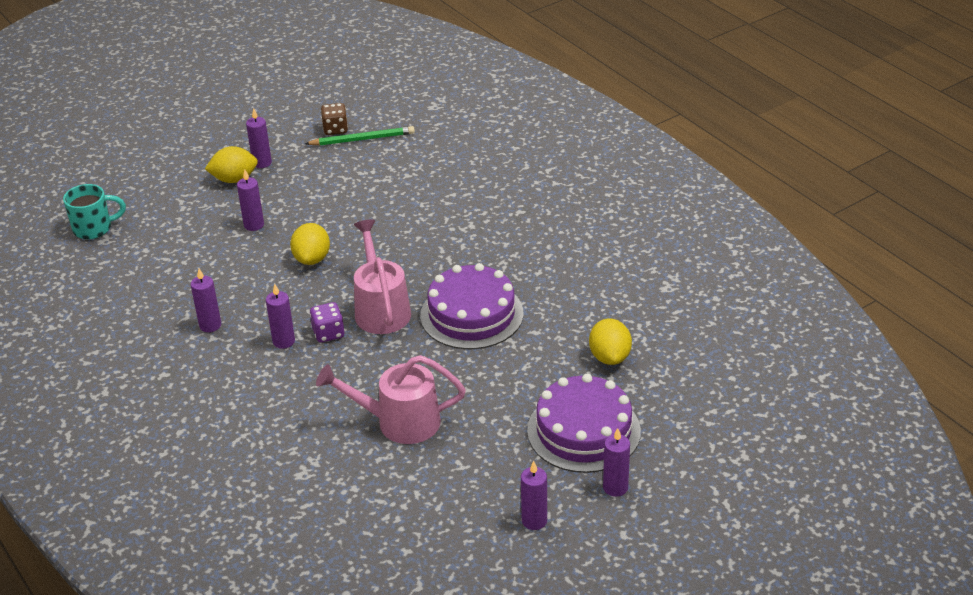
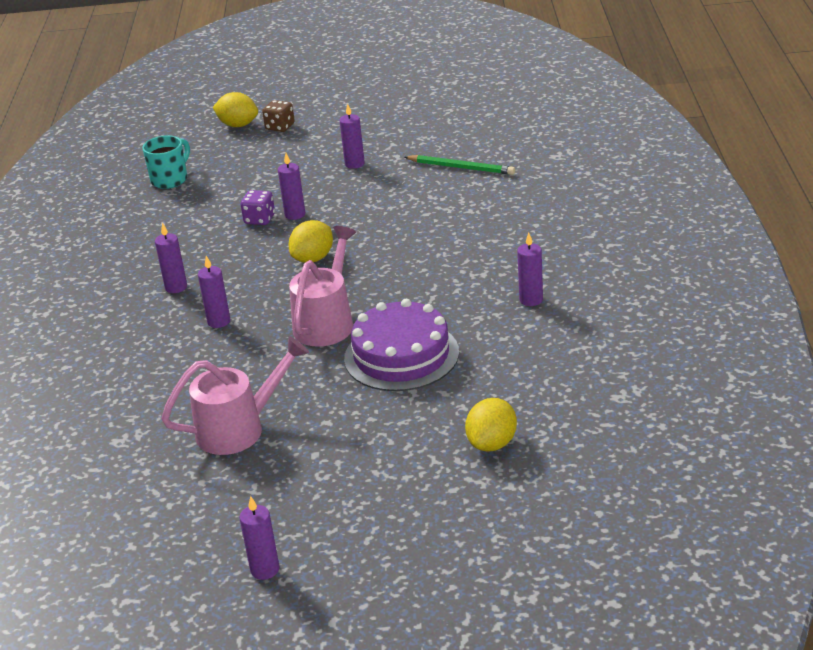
camera: 35 degrees right, 5 degrees down
turquoise mug [63,184,126,239] -> turquoise mug turned 75 degrees counterclockwise [142,135,190,189]
yellow lemon [205,146,258,183] -> yellow lemon moved to [213,92,258,127]
purple dice [310,302,345,343] -> purple dice moved to [241,190,275,225]
pink watering can [316,355,466,444] -> pink watering can turned 120 degrees clockwise [161,336,309,455]
brown dice [321,103,348,135] -> brown dice moved to [262,100,295,132]
purple cake [527,374,641,473] -> none
purple candle [603,428,630,497] -> purple candle moved to [517,233,543,306]

